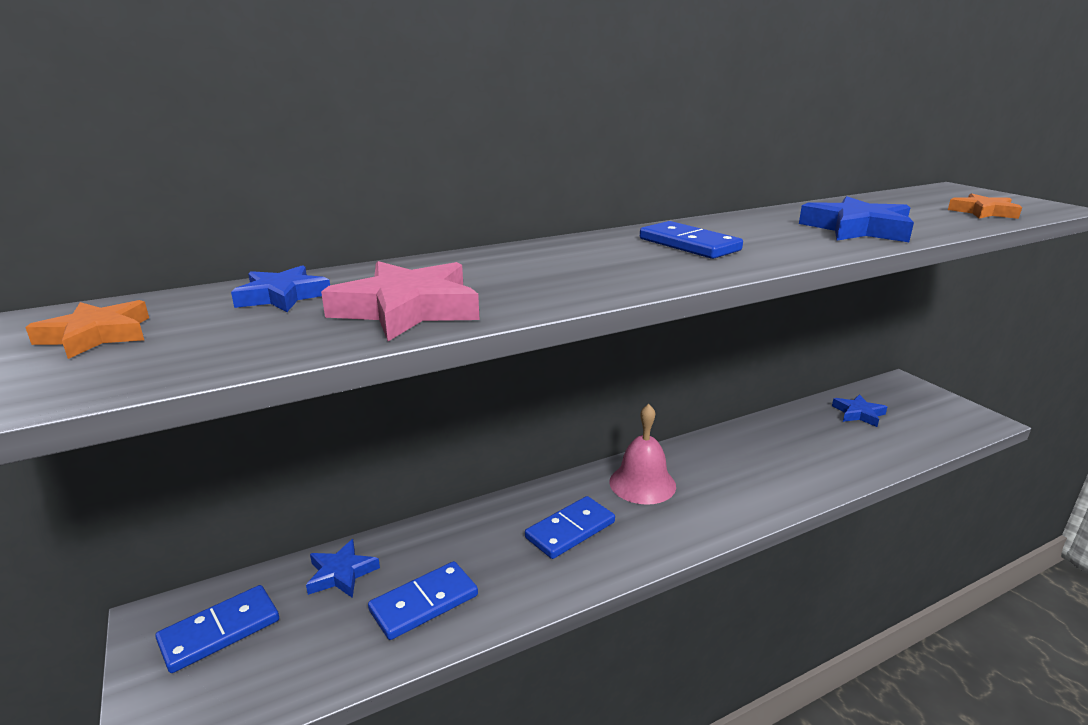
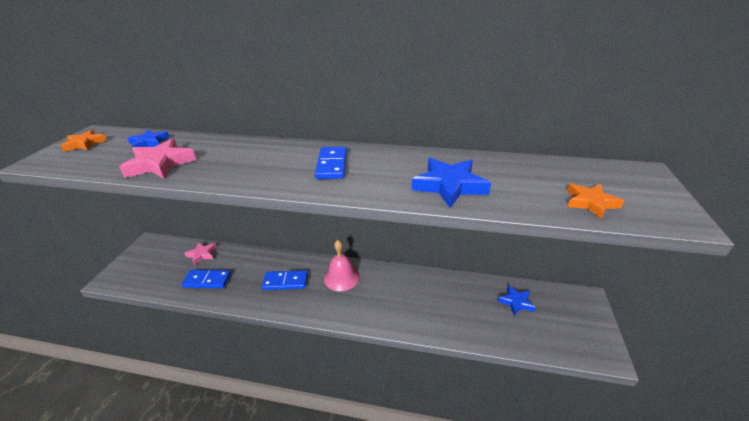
camera: 40 degrees right, 10 degrees up
blue domino [155,585,279,673] -> none
blue star [306,539,380,598] -> pink star [184,242,216,265]

